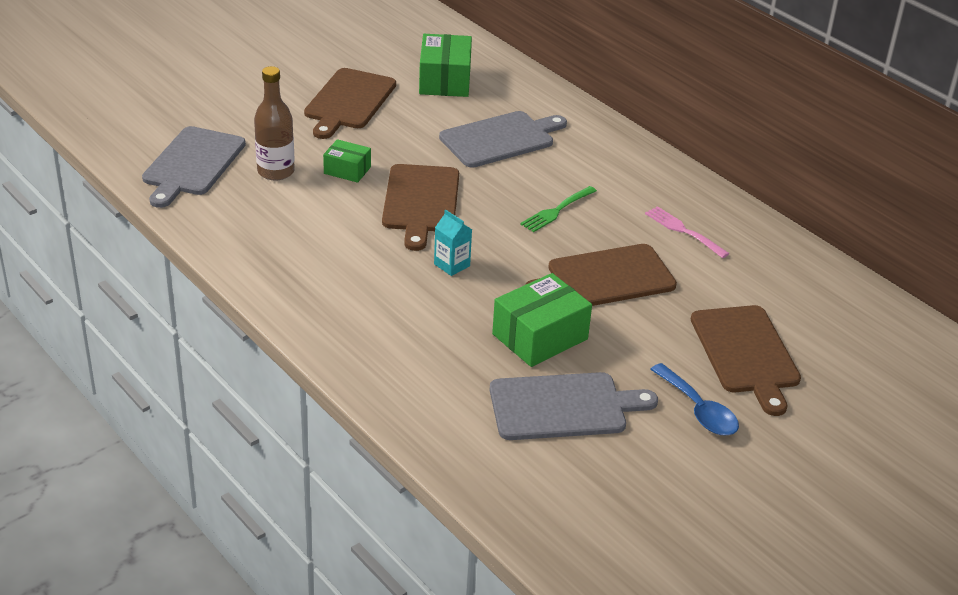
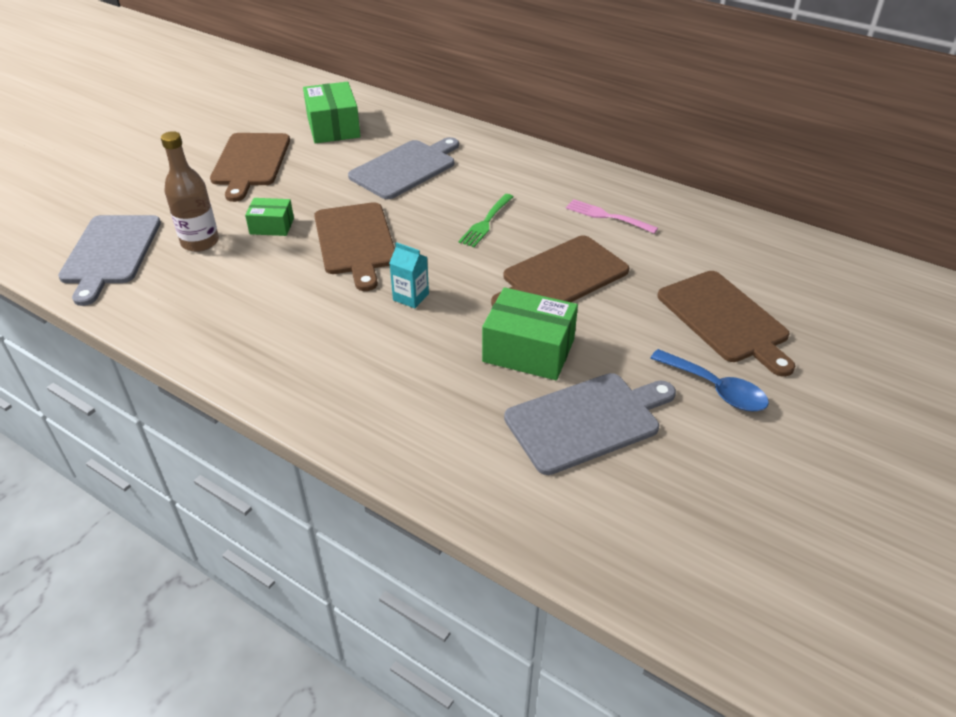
camera: 15 degrees left, 5 degrees up
green box [492,273,592,367] -> green box turned 75 degrees clockwise [482,287,578,380]

